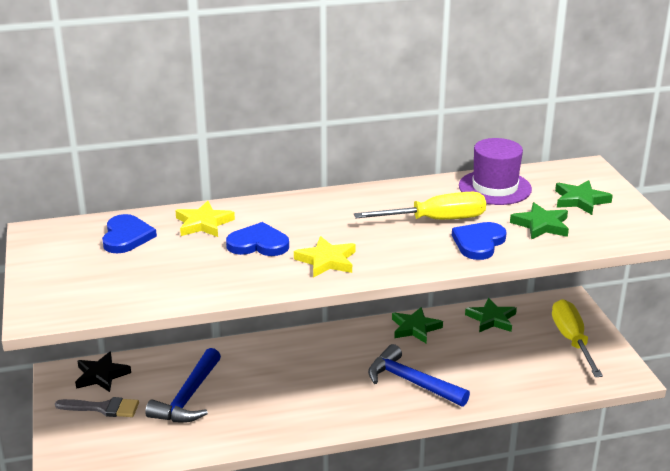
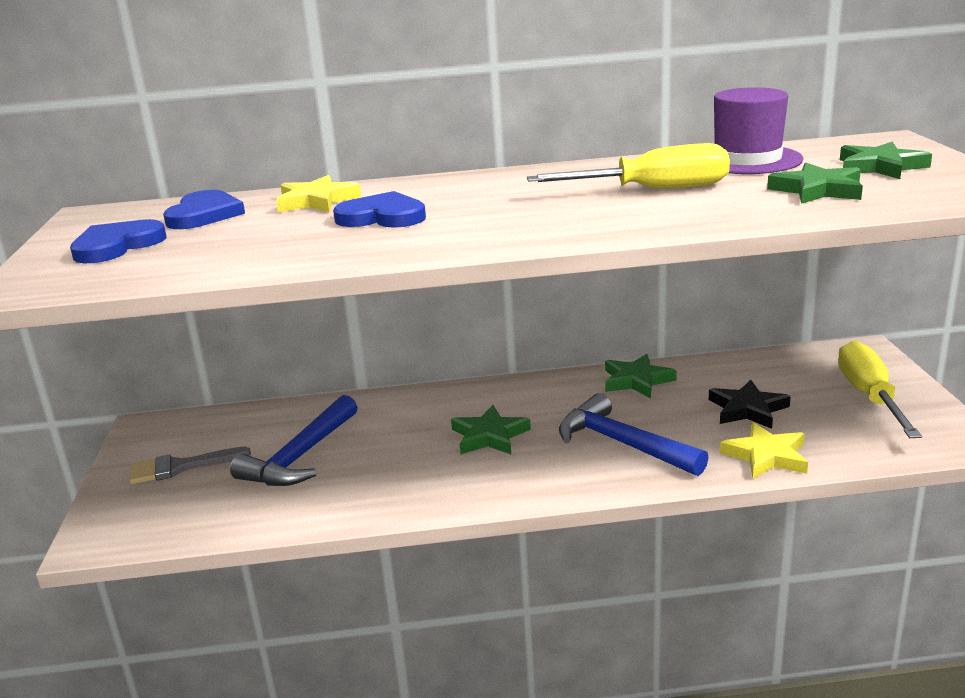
camera: 10 degrees right, 5 degrees down
grey brush [55,397,139,417] -> grey brush turned 150 degrees clockwise [130,447,251,484]
black star [75,351,131,392] -> black star moved to [709,380,791,429]
yellow star [294,236,355,278] -> yellow star moved to [720,422,808,479]
blue heart [452,222,507,260] -> blue heart moved to [70,219,166,263]
green star [465,298,517,332] -> green star moved to [451,405,531,454]

